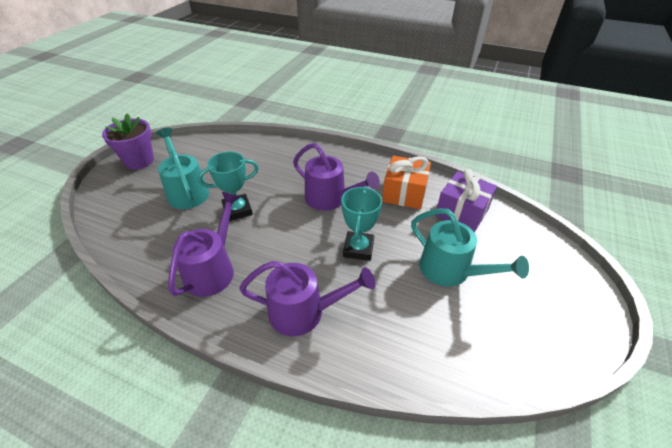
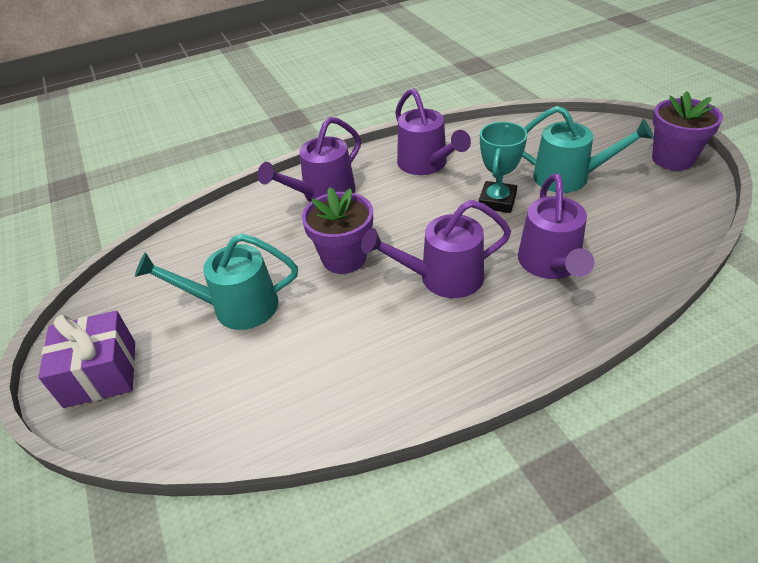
camera: 135 degrees right, 0 degrees up
turquoise trophy [341,186,382,261] -> purple flower pot [302,187,373,274]
orange gift [382,156,431,209] -> none
purple gift [435,169,497,232] -> purple gift moved to [38,311,135,408]
none -> purple watering can [518,173,594,279]

